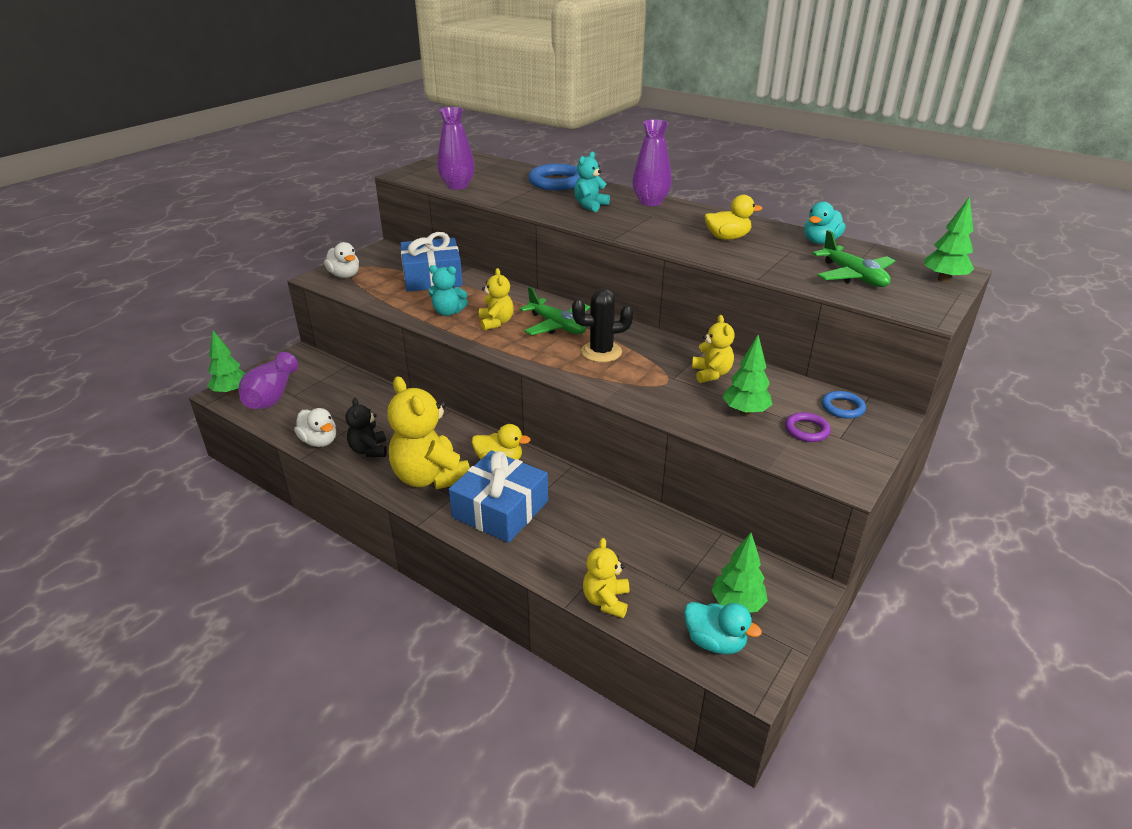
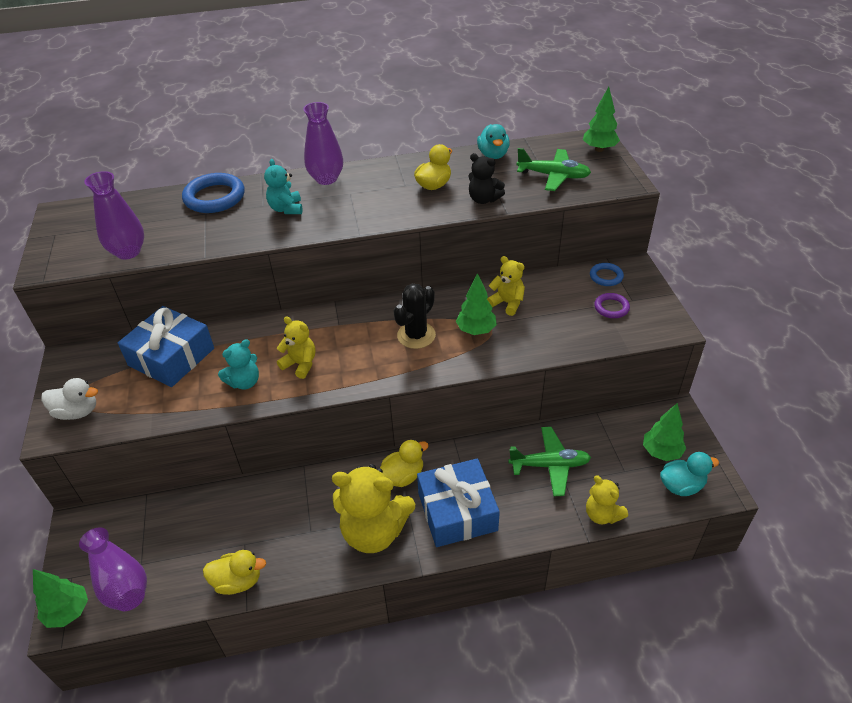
camera: 45 degrees left, 10 degrees up
white duck [294,408,336,447] -> yellow duck [203,550,266,595]
black teddy bear [345,398,387,457] -> black teddy bear moved to [468,153,505,204]
green plane [519,287,590,335] -> green plane moved to [508,427,591,496]
green tree [723,335,772,416] -> green tree moved to [456,273,497,335]

